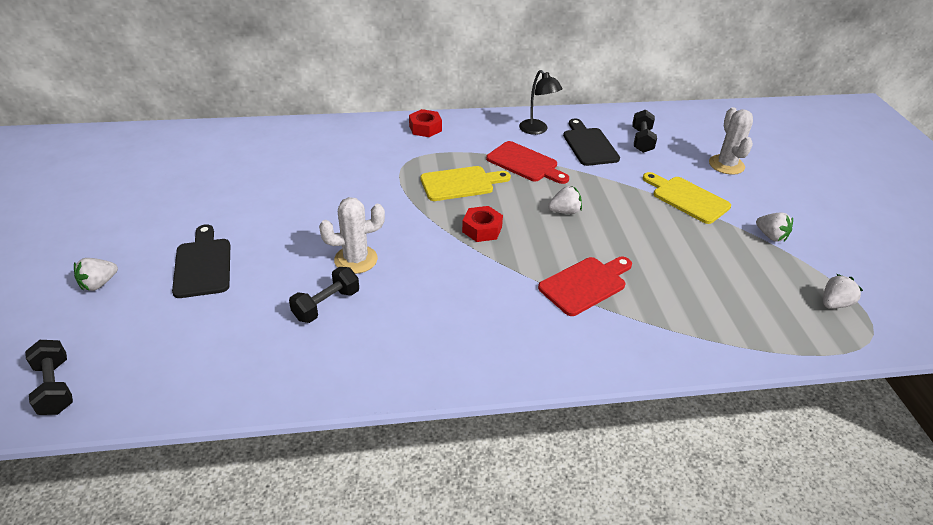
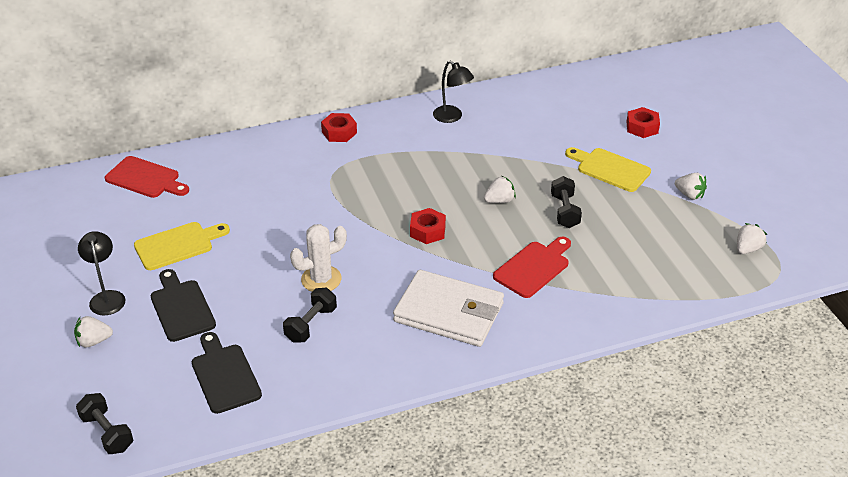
camera: 10 degrees left, 0 degrees up
white strawberry [74,258,118,291] -> white strawberry turned 45 degrees clockwise [74,316,113,347]
yellow cutting board [420,166,511,201] -> yellow cutting board moved to [134,222,230,270]
red cutting board [486,141,569,184] -> red cutting board moved to [105,156,189,198]
black cutting board [563,119,620,166] -> black cutting board moved to [192,332,262,414]
black dumbbell [632,110,657,153] -> black dumbbell moved to [551,176,582,228]
white cactus [709,107,753,175] -> red nut [626,107,660,138]
none -> black lamp [78,231,125,316]
none -> white wallet [393,270,504,347]

